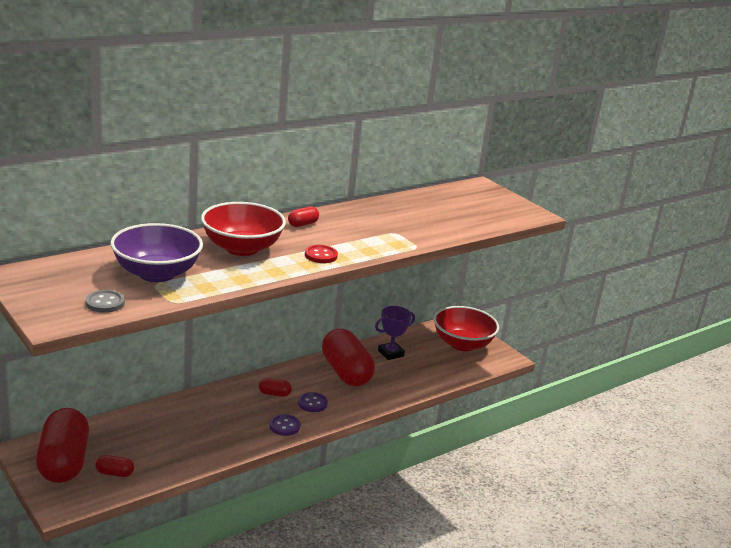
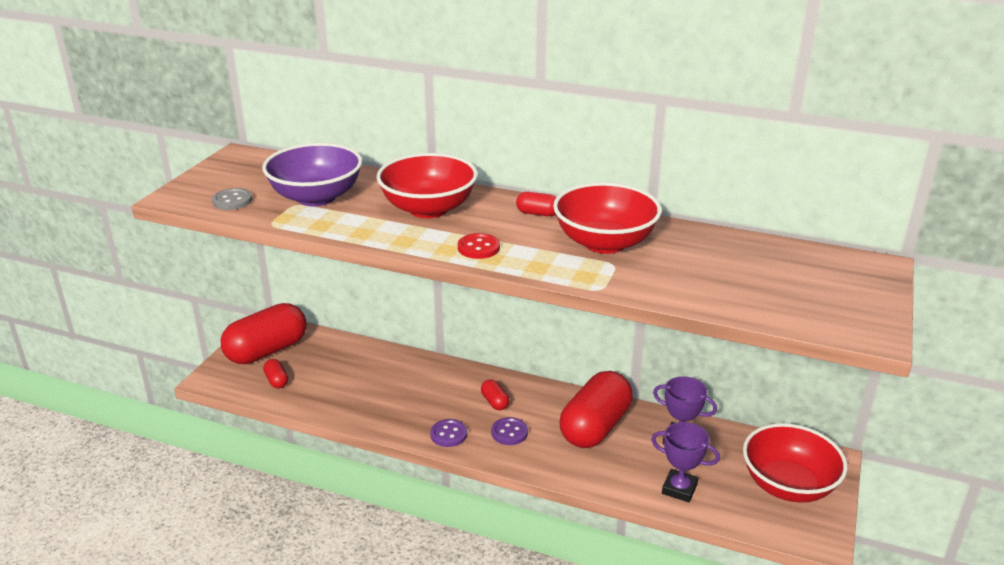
camera: 60 degrees right, 5 degrees up
none -> red bowl [553,182,662,254]
none -> purple trophy [651,422,720,502]

